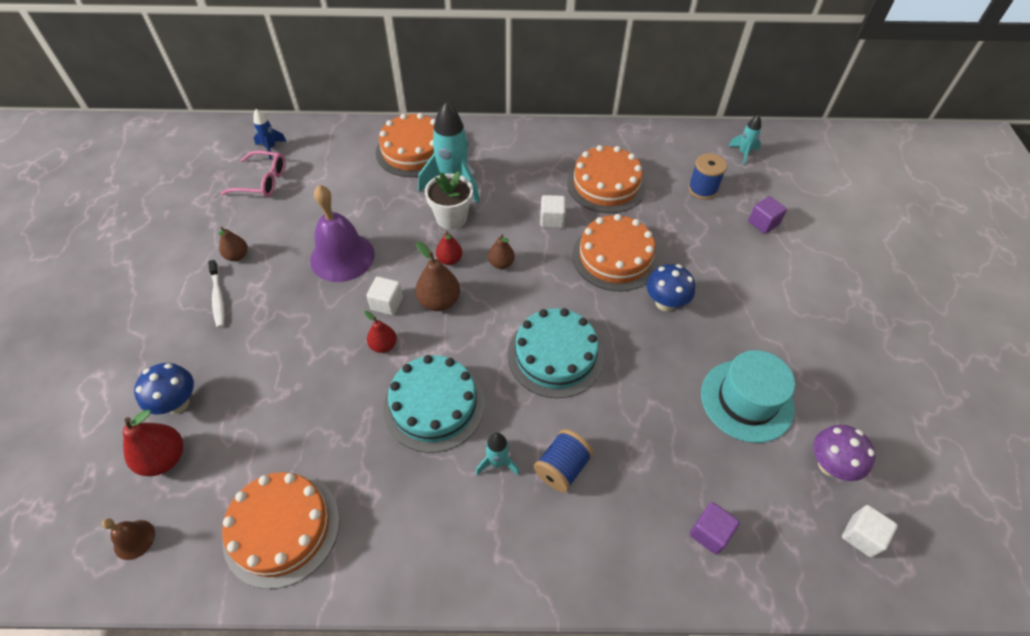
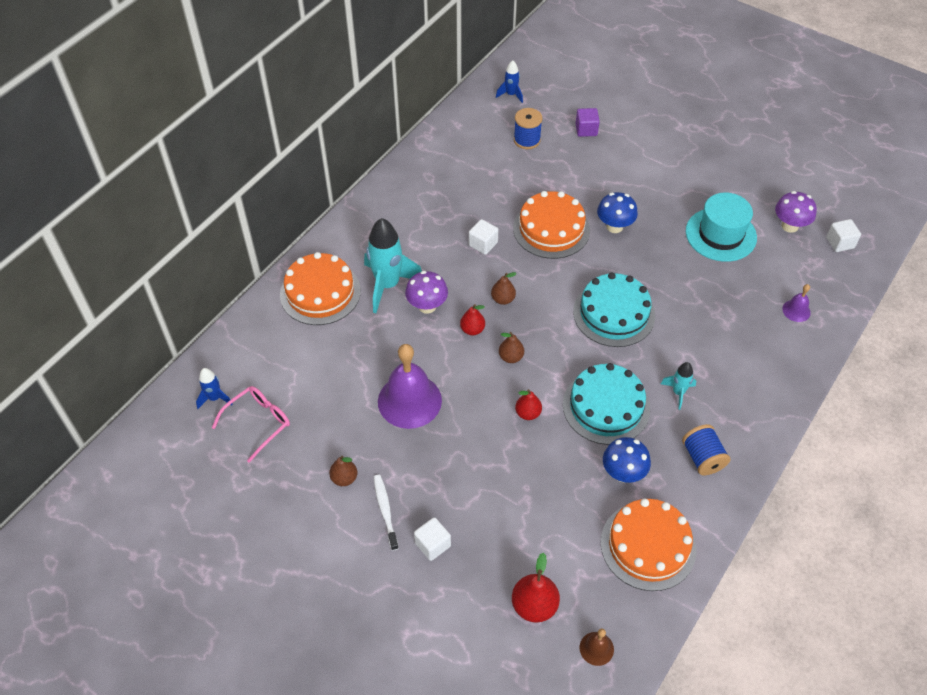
camera: 55 degrees left, 0 degrees up
blue mushroom [134,363,194,415] -> blue mushroom moved to [603,437,651,483]
white toothbrush [208,260,224,328] -> white toothbrush turned 120 degrees counterclockwise [374,475,399,551]
white cube [366,276,403,315] -> white cube moved to [414,517,451,561]
brown pear [415,242,460,311] -> brown pear [499,332,524,363], size x0.63
white flower pot [425,171,473,230] -> purple mushroom [405,271,448,314]
blue spool [534,429,594,492] -> blue spool moved to [682,424,730,475]
orange cake [567,145,646,213] -> none
purple cube [689,502,740,555] -> purple bell [782,284,811,322]
turquoise rocket [729,115,761,165] -> blue rocket [496,60,523,103]

